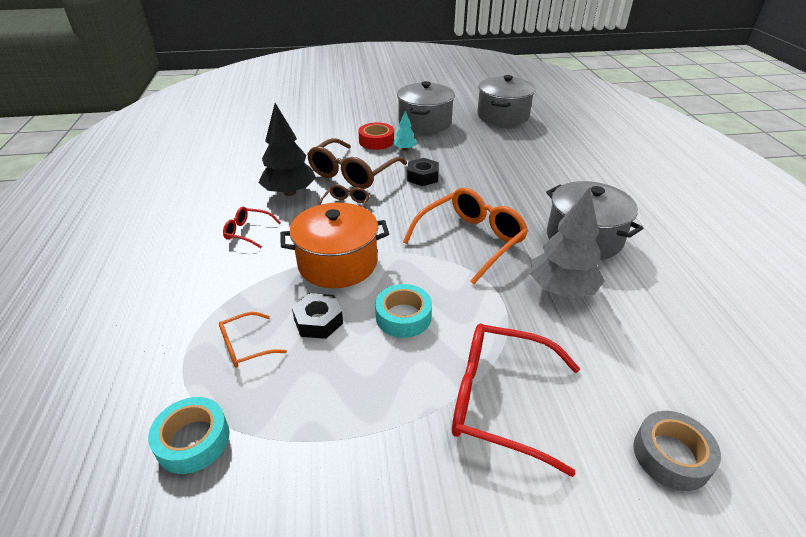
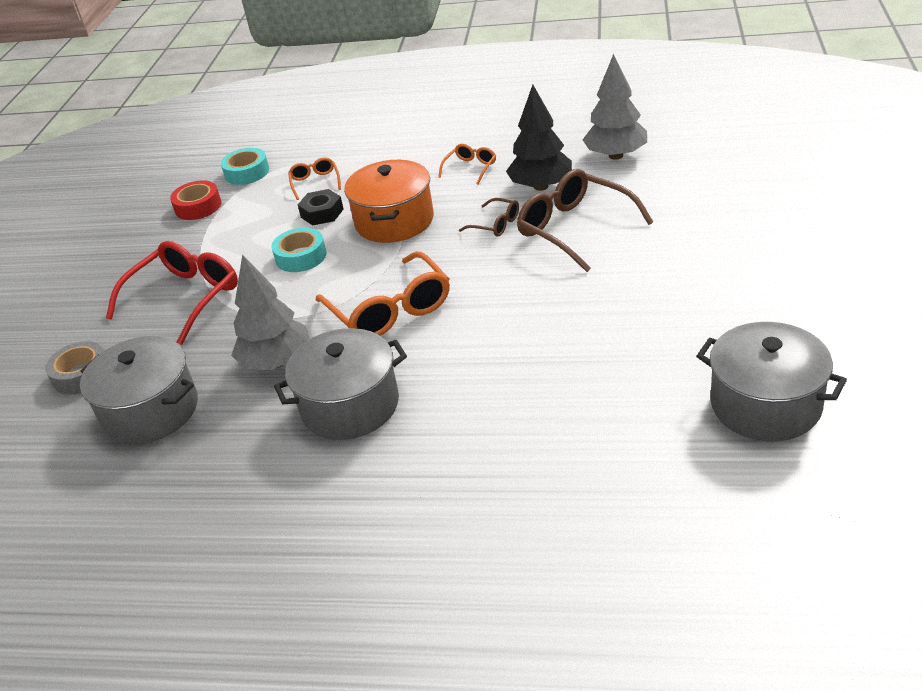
camera: 110 degrees right, 0 degrees up
red glasses [223,207,281,248] -> orange glasses [438,144,496,185]
red tape [358,123,394,150] -> red tape moved to [170,180,221,220]
turquoise tree [393,111,417,151] -> none
grey pot [397,81,455,134] -> grey pot moved to [80,336,198,445]
black nut [407,158,439,186] -> none
none -> grey tree [582,54,647,160]

